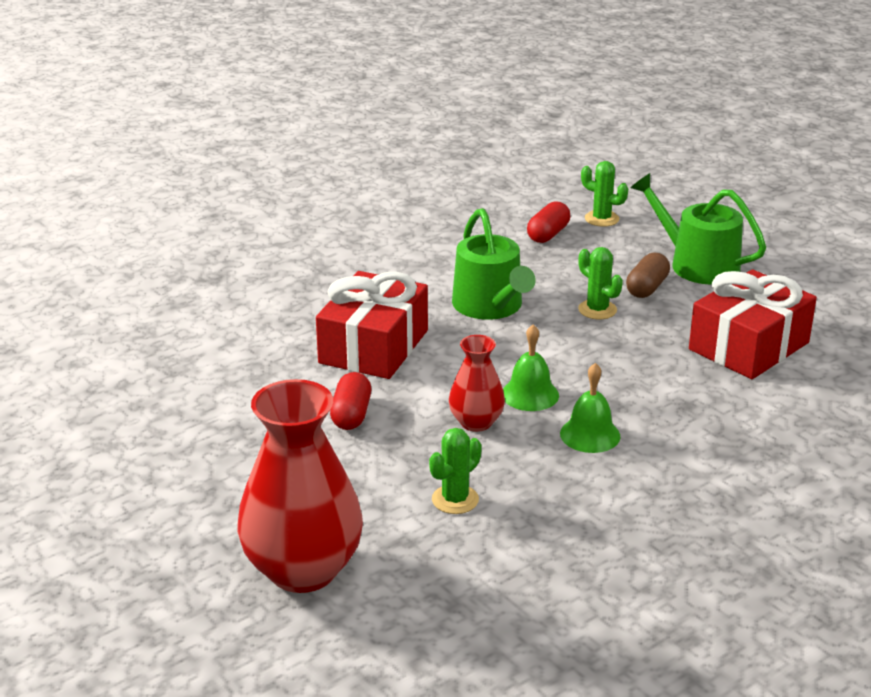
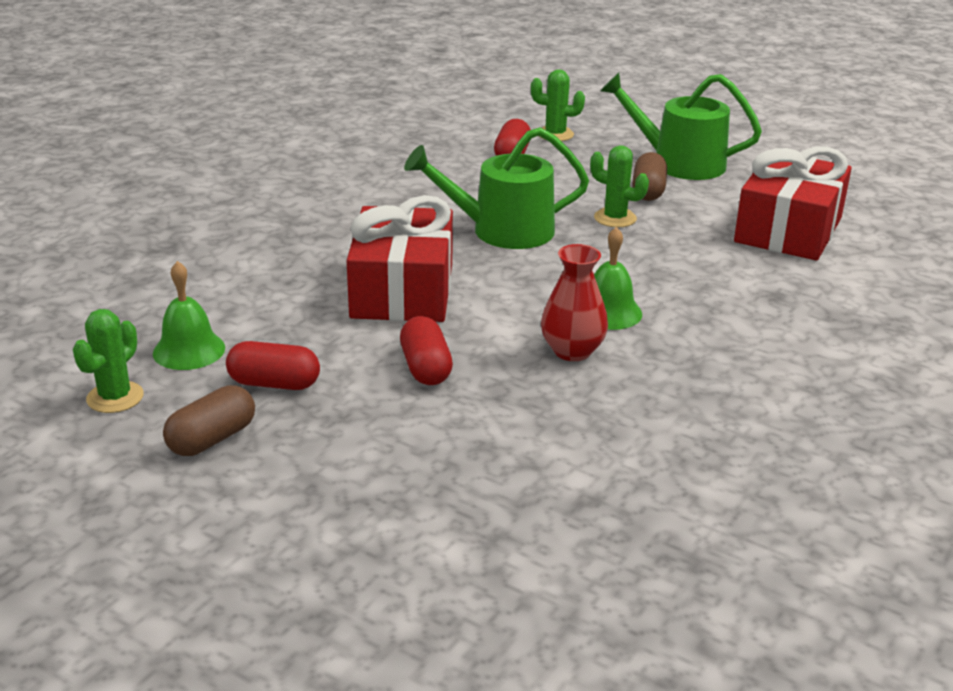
camera: 20 degrees left, 0 degrees up
red vase [237,379,363,593] -> none
green cactus [429,428,482,514] -> green cactus moved to [73,309,144,413]
green watering can [452,208,536,320] -> green watering can turned 120 degrees clockwise [404,127,589,249]
green bell [560,363,620,453] -> green bell moved to [153,261,225,370]
none -> brown capsule [163,385,255,456]
none -> red capsule [226,341,320,390]

